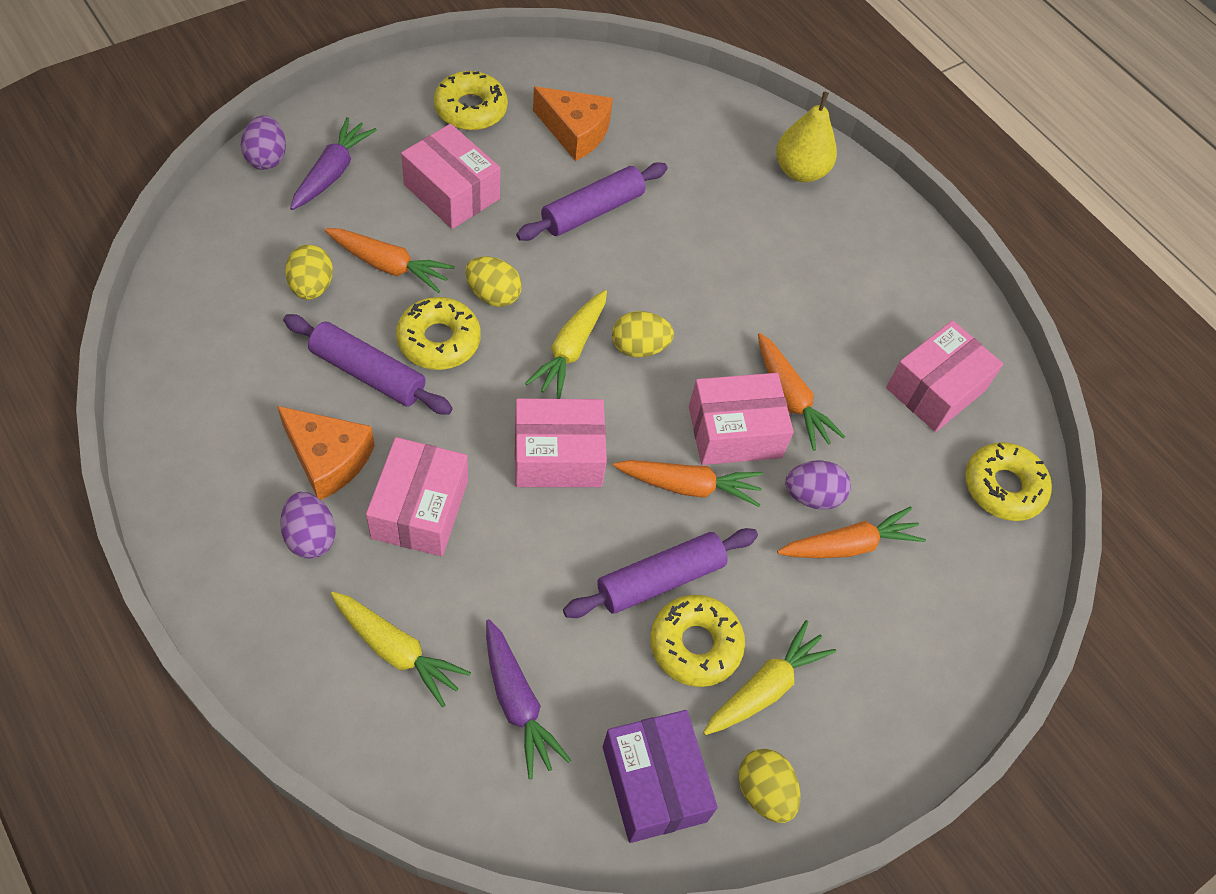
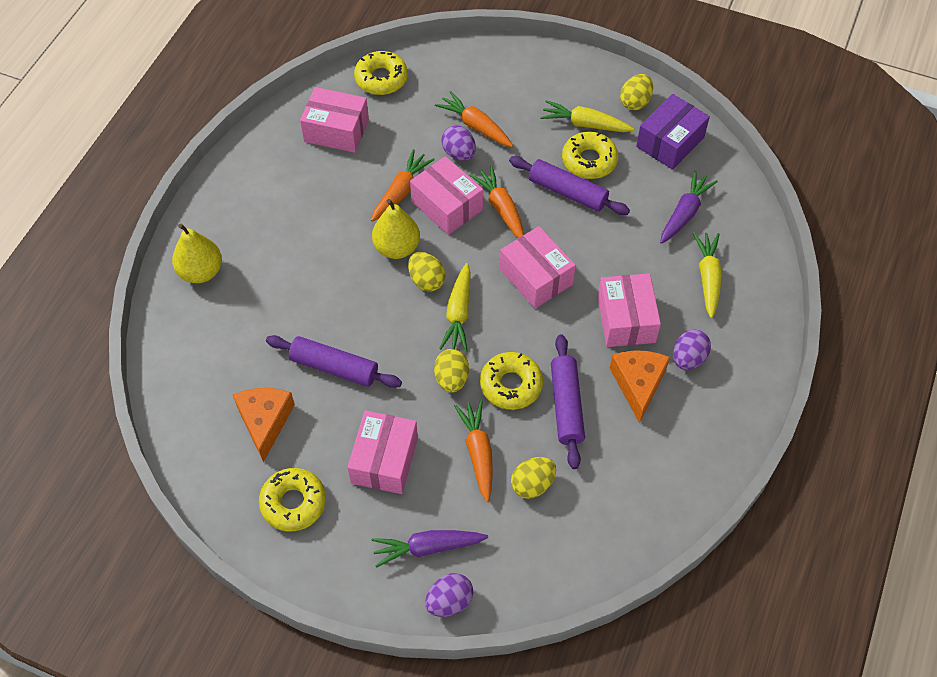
camera: 115 degrees left, 0 degrees up
pink box [366,437,468,556] -> pink box turned 75 degrees counterclockwise [597,273,661,347]
yellow carrot [525,290,607,399] -> yellow carrot turned 105 degrees clockwise [439,263,471,352]
none -> yellow pear [372,199,420,259]

